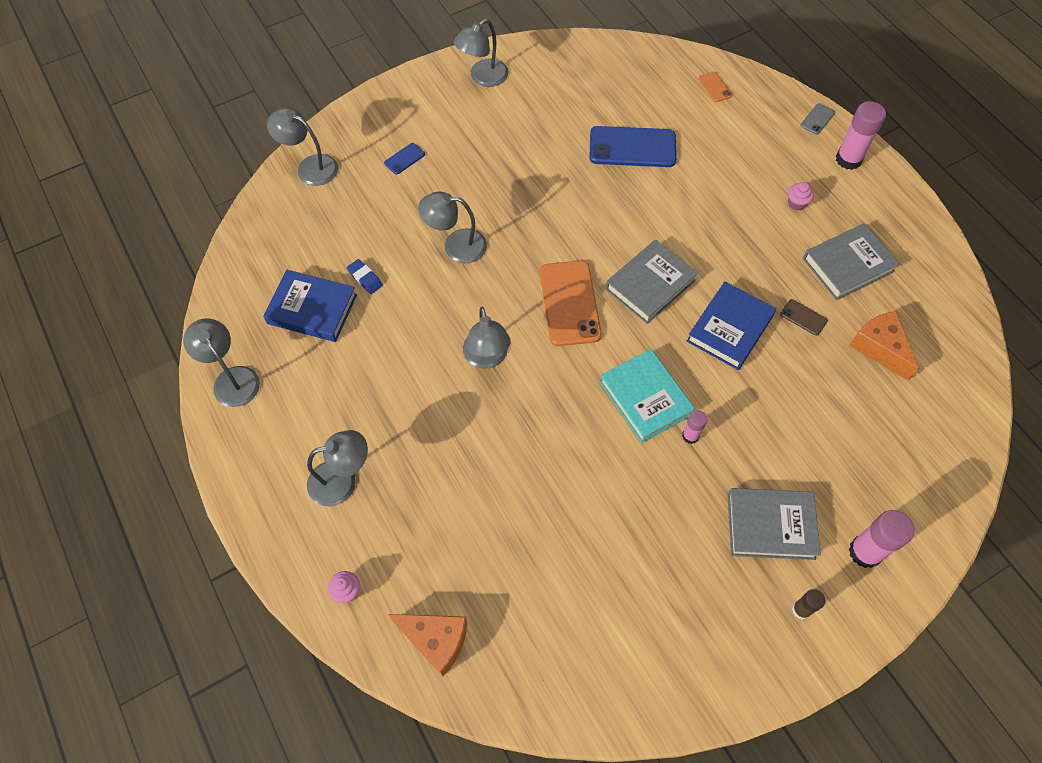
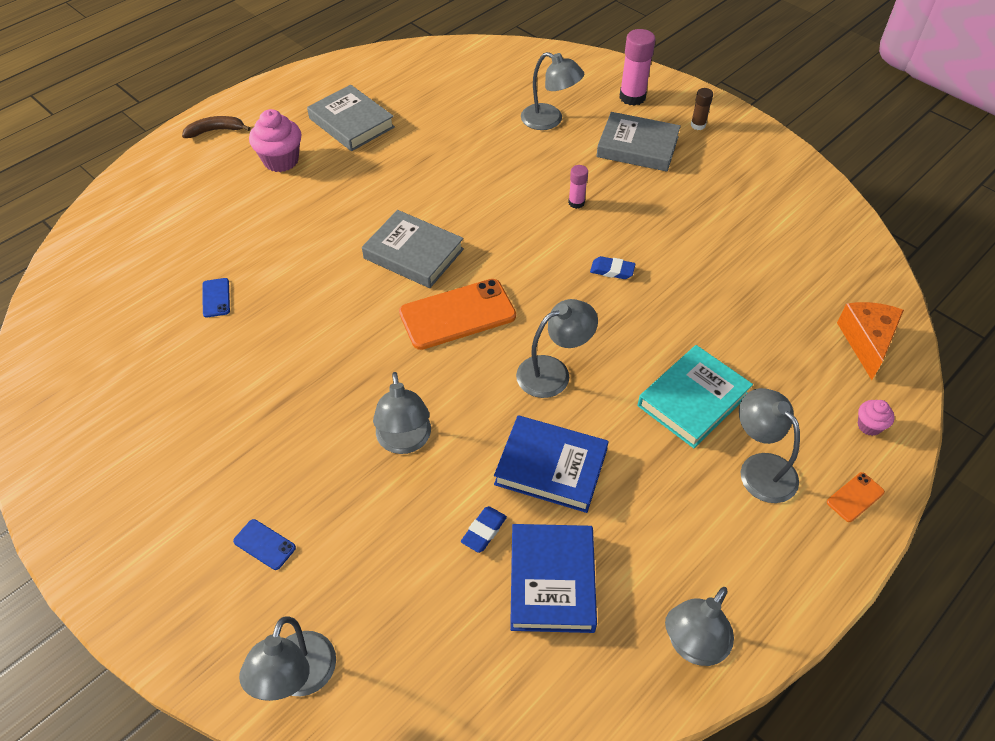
camera: 105 degrees left, 10 degrees down
grey lamp [454,19,508,87] -> grey lamp moved to [521,52,584,130]
blue phone [589,126,676,167] -> blue phone [202,278,230,318], size x0.45
turquoise book [600,349,695,443] -> turquoise book moved to [638,345,753,448]
blue book [687,281,776,370] -> blue book moved to [494,415,609,513]
orange phone [699,71,732,102] -> orange phone moved to [827,472,885,522]
grey book [727,488,821,560] -> grey book turned 60 degrees counterclockwise [596,112,681,172]
brown phone [780,299,828,336] -> none
pink cupcake [788,182,814,211] -> pink cupcake [249,109,301,172], size x1.88
grey phone [801,103,835,135] -> none
pink glue stick [836,101,886,170] -> brown banana [182,116,251,138]
orange cheese [849,311,919,381] -> none
none -> blue eraser [590,256,636,279]

